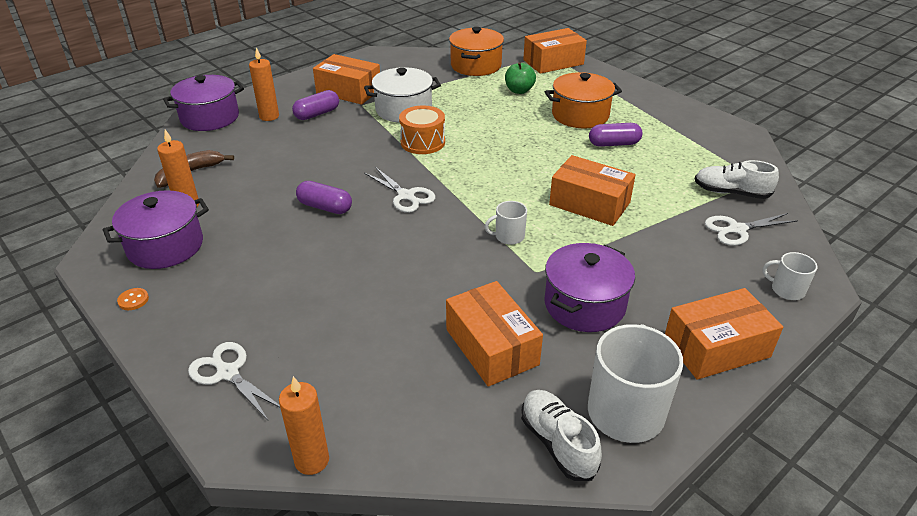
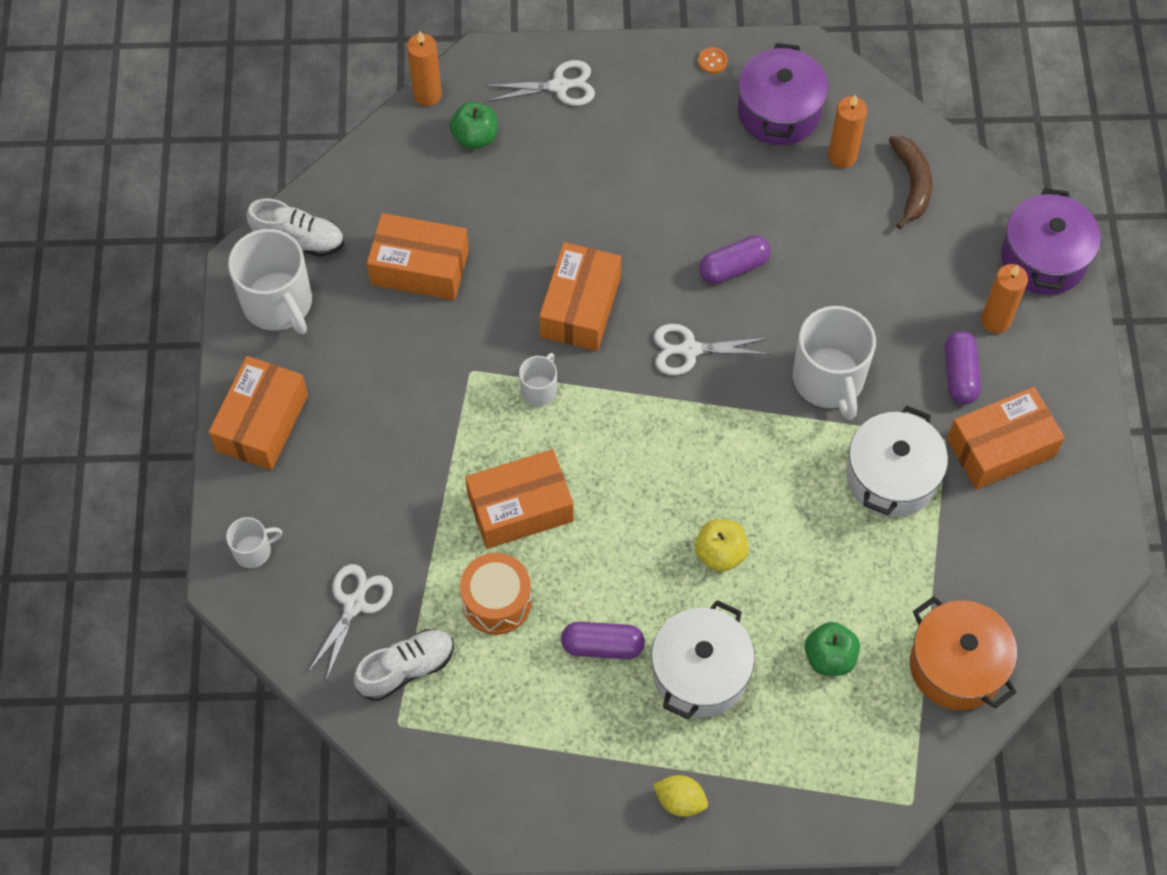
camera: 130 degrees right, 25 degrees up
orange drum [399,105,445,154] -> orange drum moved to [460,553,532,635]
orange box [523,28,587,74] -> orange box moved to [539,242,621,351]
purple pot [544,243,635,332] -> none
orange pot [545,72,622,128] -> white pot [651,600,755,719]
purple capsule [589,123,643,147] -> purple capsule turned 60 degrees clockwise [561,622,645,659]
none -> green apple [449,102,498,149]
none -> yellow lemon [653,775,708,817]
none -> yellow apple [695,519,749,572]
none -> white mug [793,306,876,420]

